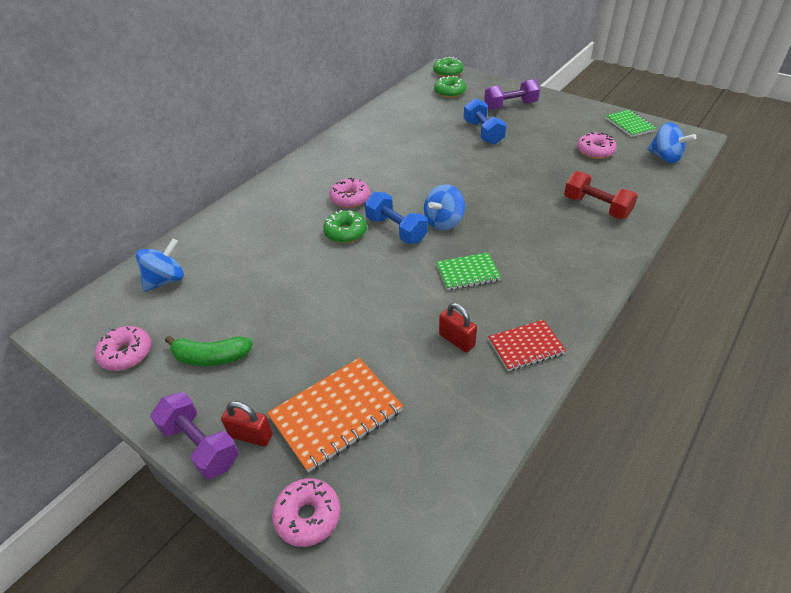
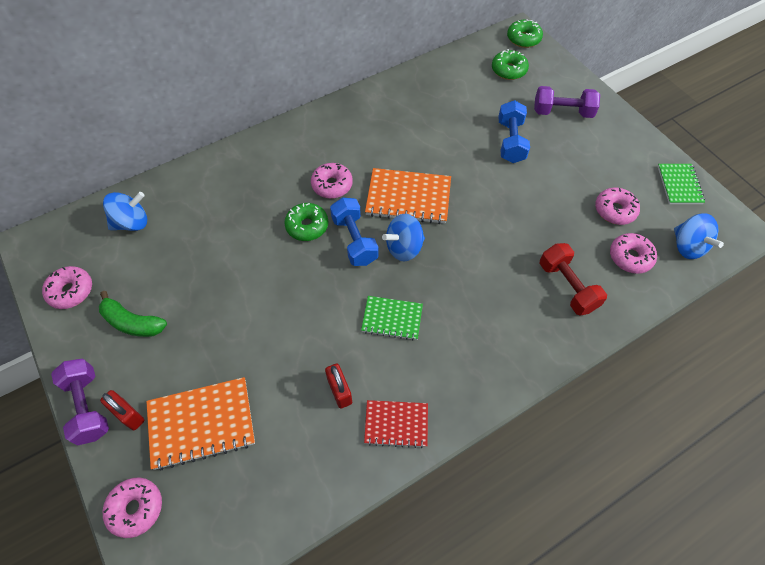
camera: 20 degrees right, 15 degrees up
none -> orange notebook [365,168,451,224]
none -> pink donut [610,233,657,274]

